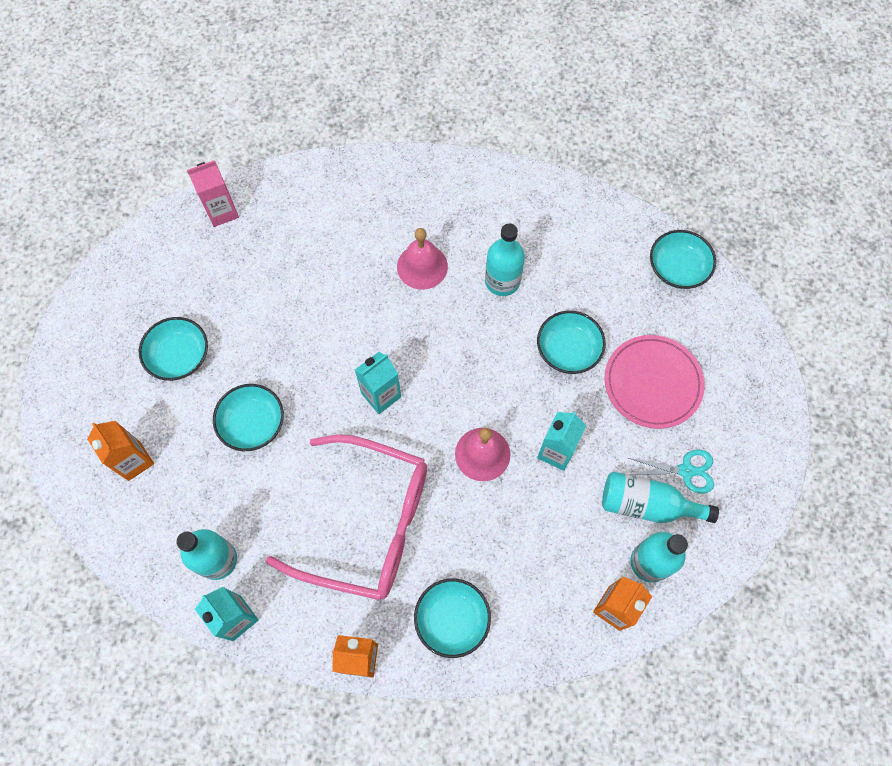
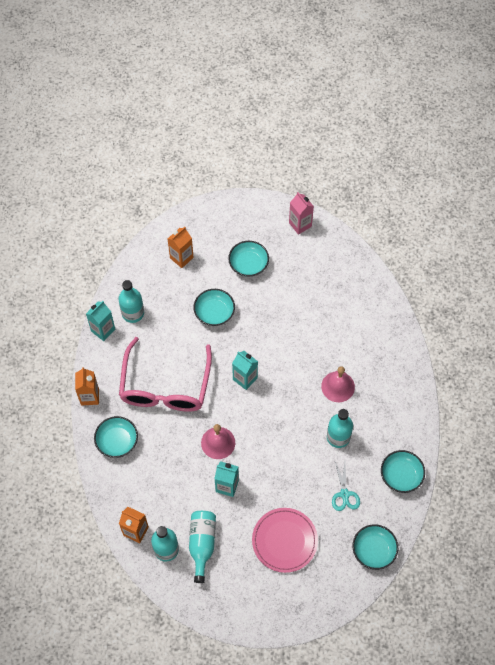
camera: 80 degrees right, 5 degrees down
pink carton [187,160,239,227] -> pink carton moved to [289,192,314,235]
turquoise bowl [537,311,606,374] -> turquoise bowl moved to [381,450,425,493]
turquoise scissors [629,449,714,494] -> turquoise scissors moved to [332,462,360,511]

